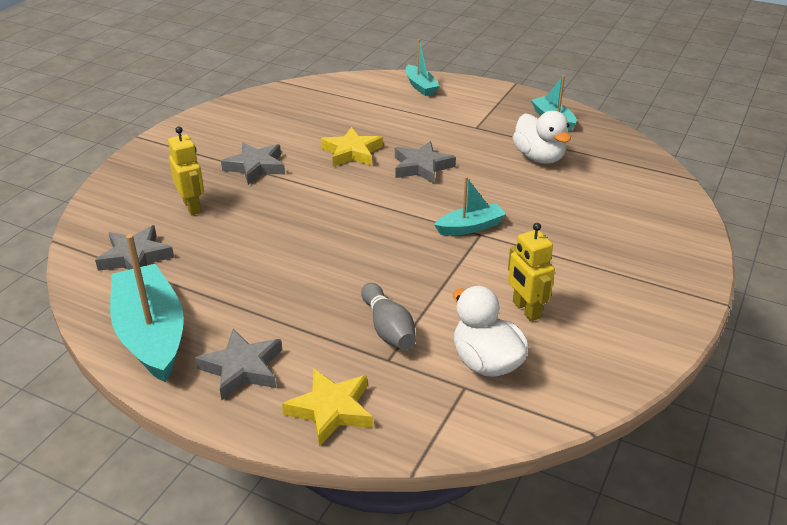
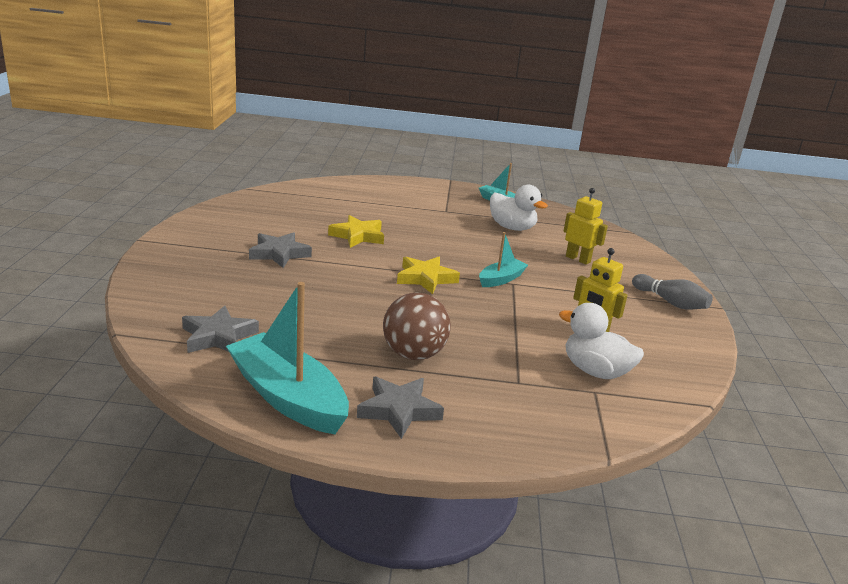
camera: 25 degrees left, 10 degrees down
yellow robot [168,127,204,215] -> yellow robot moved to [563,188,608,265]
yellow star [282,368,373,447] -> yellow star moved to [397,257,460,294]
grey bowling pin [361,283,416,350] -> grey bowling pin moved to [632,274,713,310]
grey star [395,141,456,184] -> none
turquoise boat [406,39,439,96] -> none
none -> brown ball [383,292,451,360]

